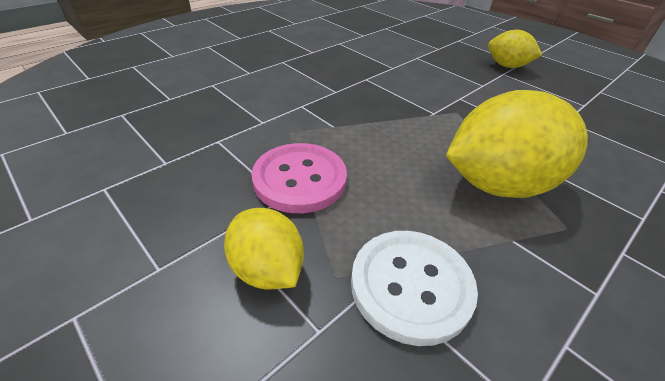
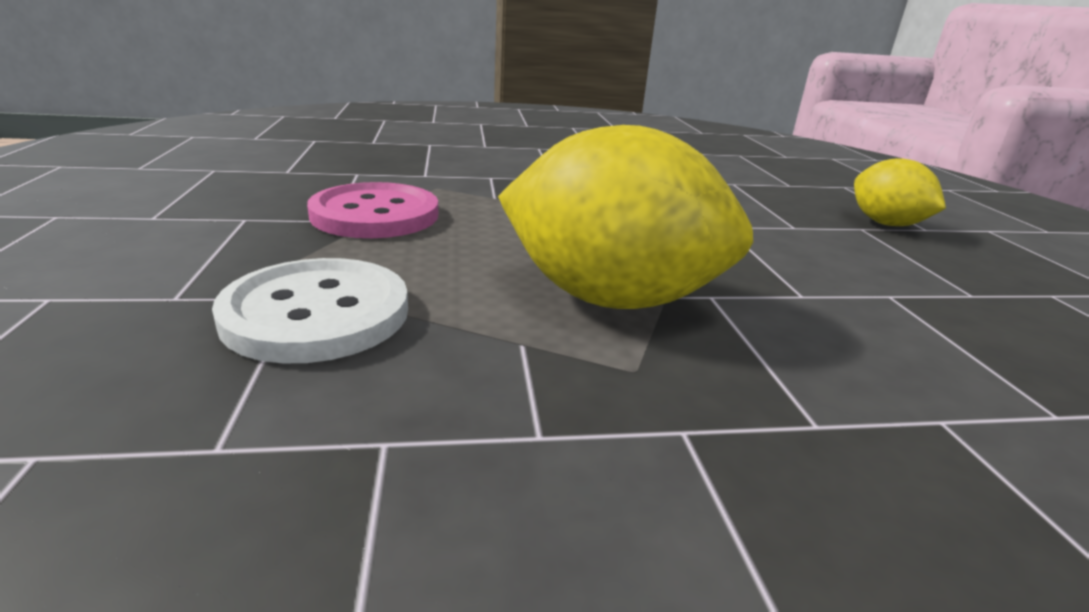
camera: 35 degrees right, 15 degrees down
yellow lemon [224,208,304,289] -> none

